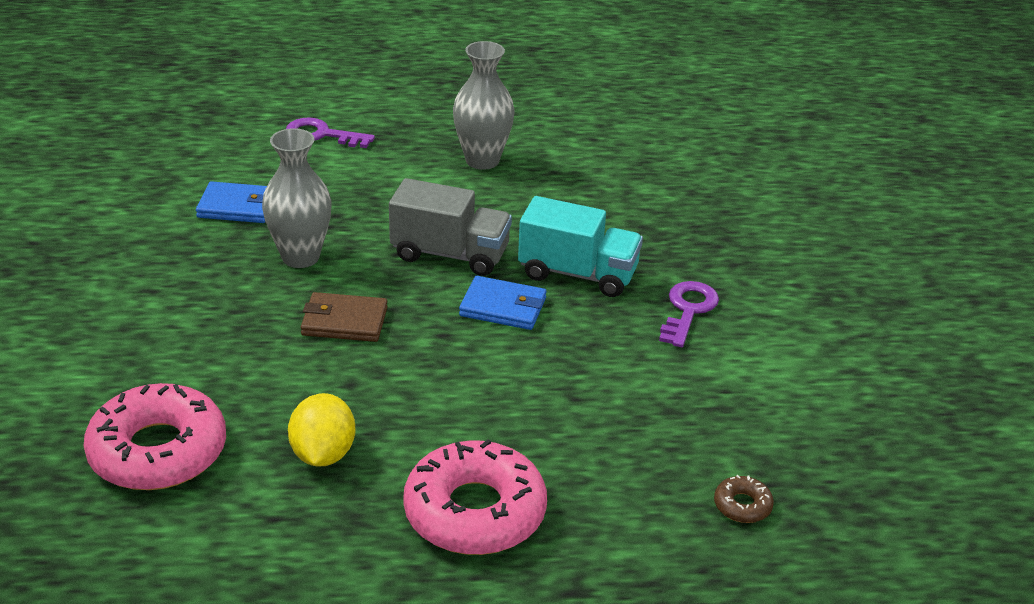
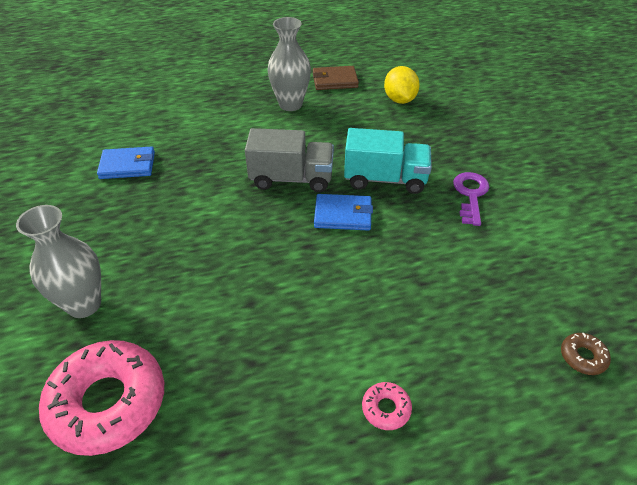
camera: 10 degrees left, 10 degrees up
grey vase [262,128,332,268] -> grey vase moved to [16,205,101,318]
purple key [286,118,375,148] -> none
yellow lemon [288,393,356,467] -> yellow lemon moved to [384,66,420,104]
brown wallet [301,292,388,342] -> brown wallet moved to [313,66,359,90]
pink donut [403,439,547,555] -> pink donut [362,382,412,430], size x0.42

